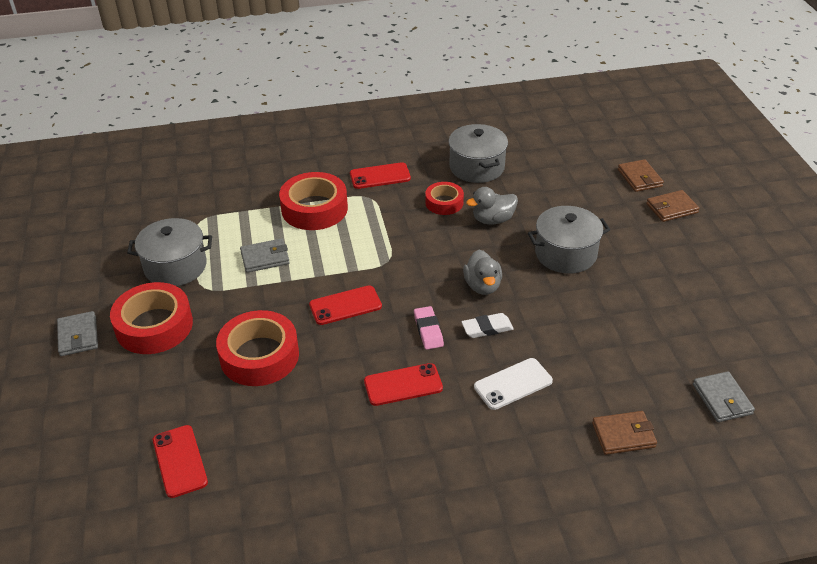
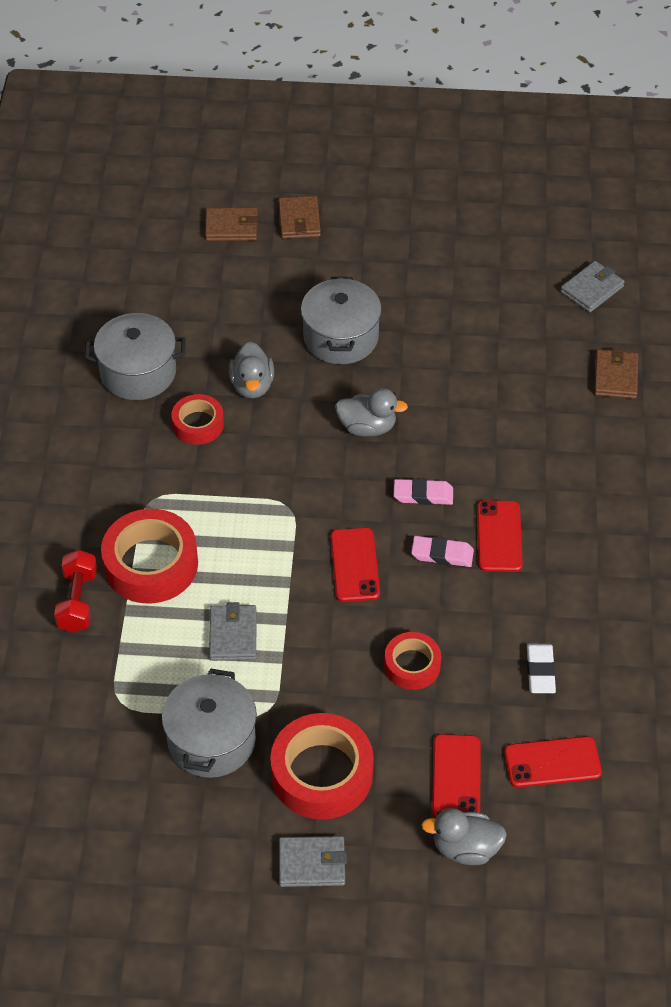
camera: 75 degrees left, 10 degrees up
red tape [216,310,299,386] -> red tape [384,632,441,690], size x0.58
red phone [350,162,411,189] -> red phone moved to [432,734,481,817]
white eraser [461,313,514,338] -> white eraser moved to [527,644,556,693]
white phone [474,358,553,410] -> none
grey wallet [693,371,755,422] -> grey wallet turned 45 degrees counterclockwise [560,261,625,312]
none -> red dumbbell [54,550,97,632]
none -> pink eraser [411,536,474,567]
none -> grey duck [421,808,507,865]

